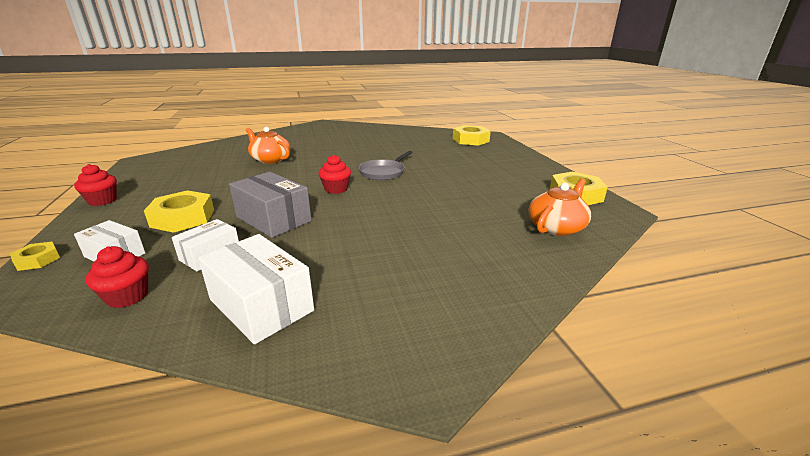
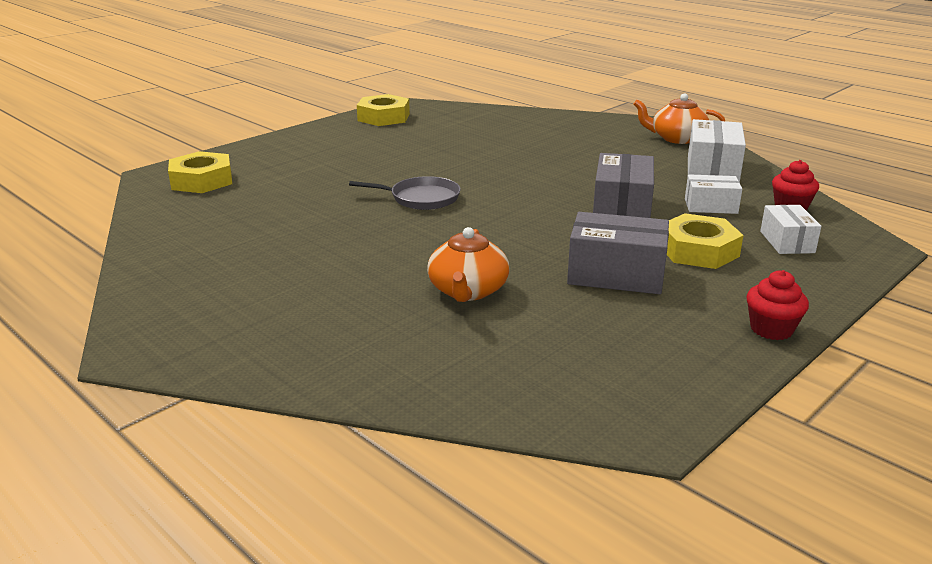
camera: 120 degrees left, 0 degrees up
yellow nut [10,242,60,271] -> none
red cupcake [318,155,351,194] -> none
orange teapot [528,179,591,236] -> orange teapot moved to [633,93,725,144]
none -> grey box [567,212,669,294]

